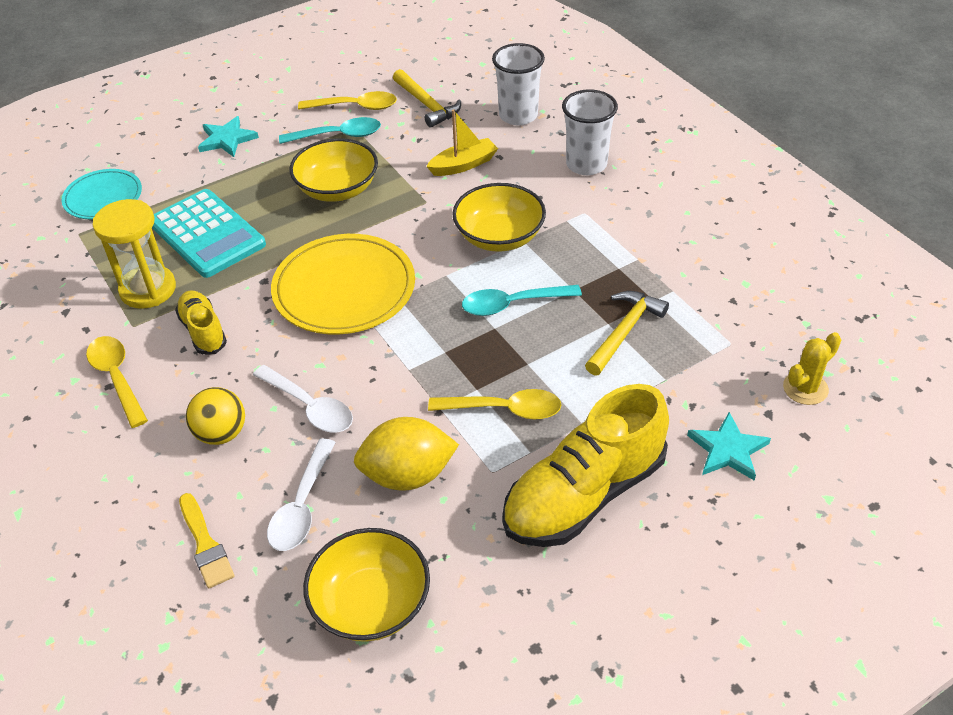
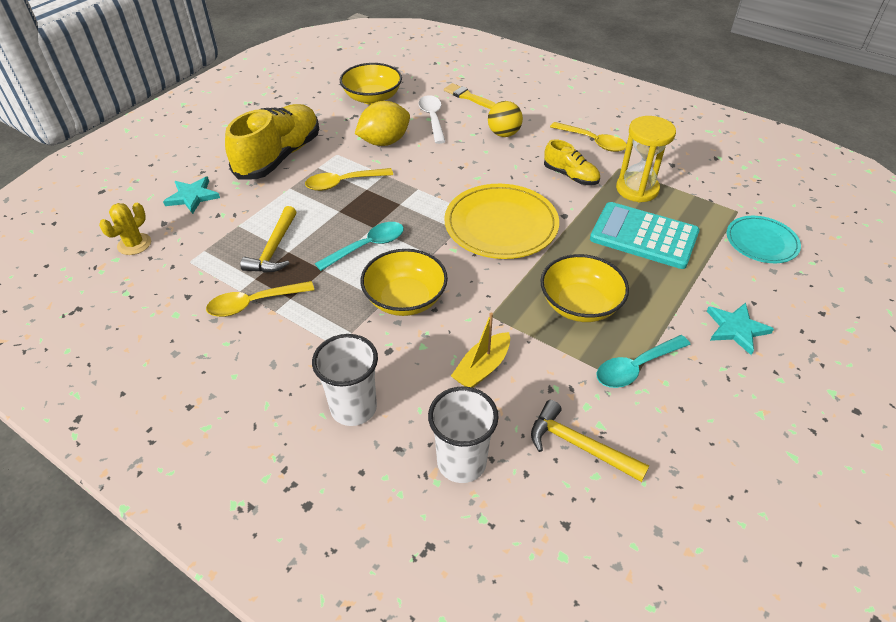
camera: 155 degrees right, 0 degrees up
white spoon [253,365,353,433] -> none
yellow spoon [298,91,397,110] -> yellow spoon moved to [206,281,314,317]

